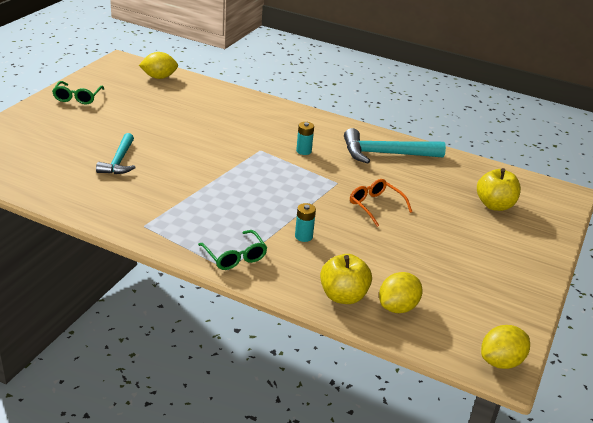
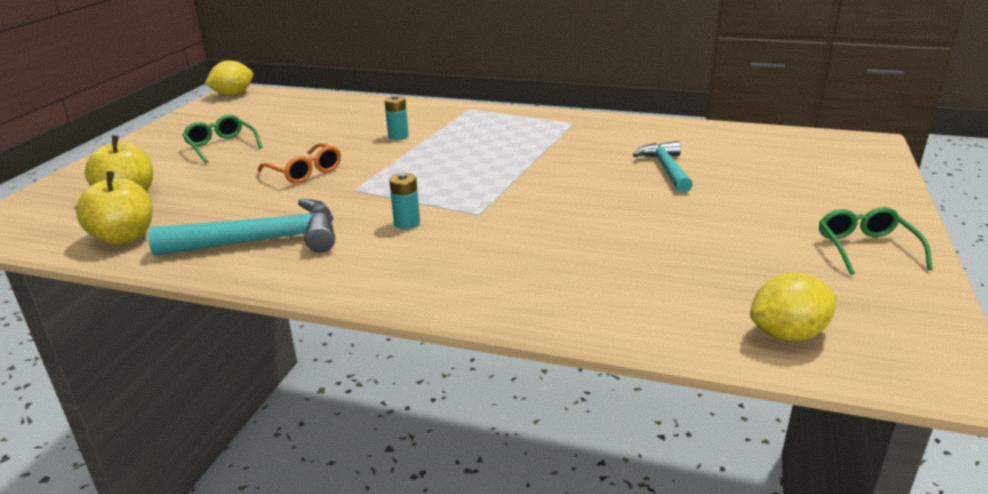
camera: 175 degrees right, 5 degrees down
green glasses [198,230,267,270] -> green glasses moved to [183,115,262,163]
yellow apple [320,254,372,304] -> yellow apple moved to [76,171,152,245]
yellow lemon [379,272,423,313] -> none

